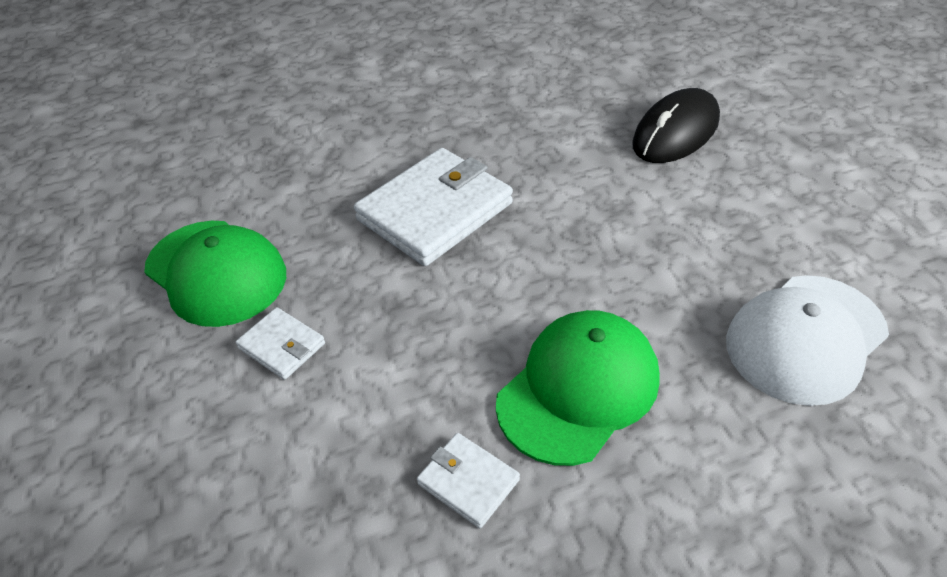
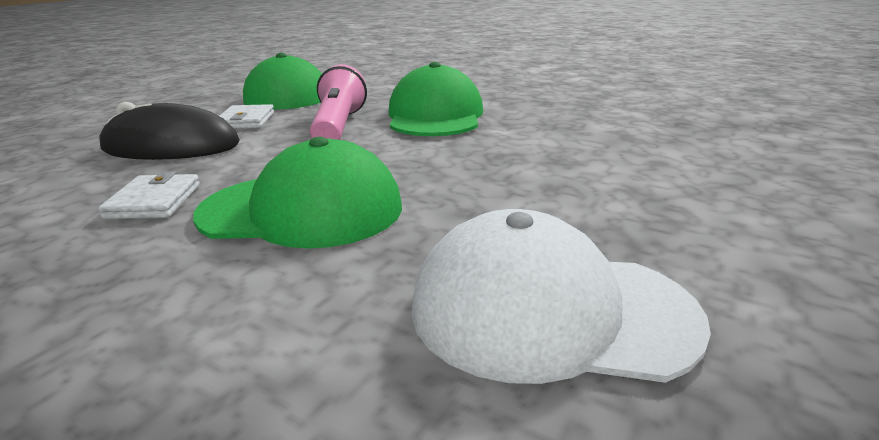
camera: 50 degrees right, 20 degrees down
white wallet [354,148,513,266] -> green cap [389,62,483,136]
black mouse [632,88,720,163] -> black mouse moved to [99,102,240,160]
none -> pink flashlight [310,64,367,140]

